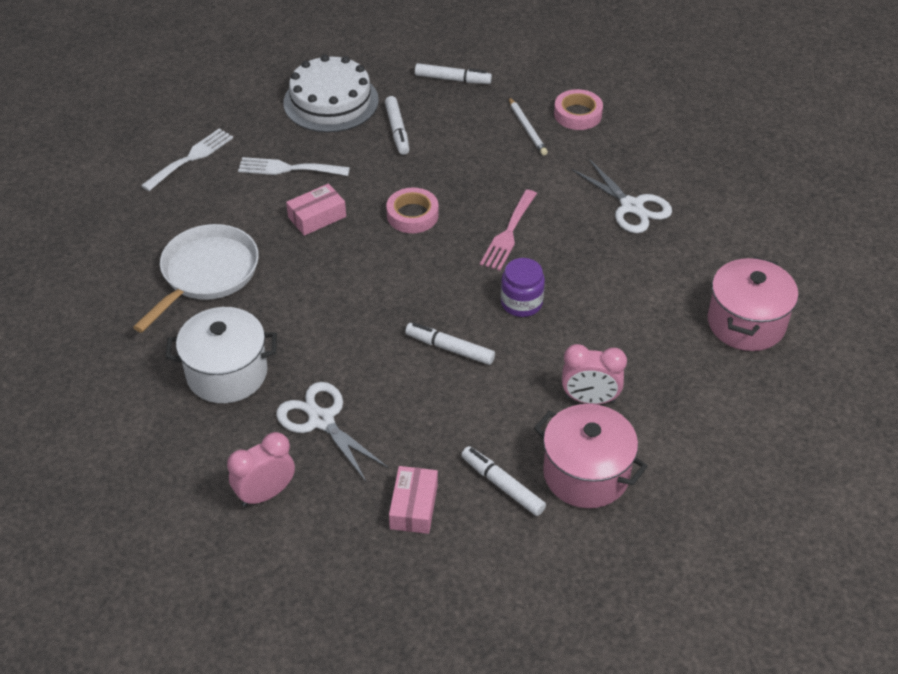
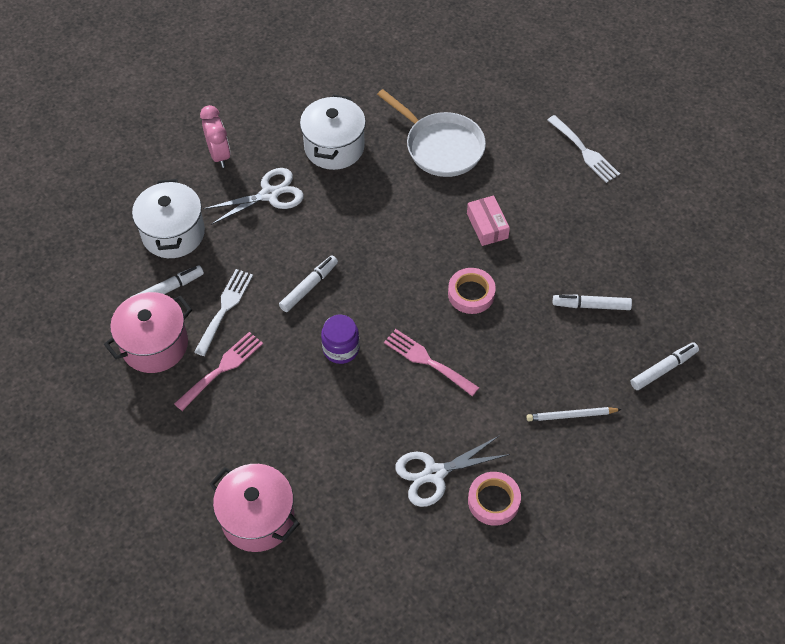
camera: 105 degrees right, 10 degrees up
white fork [238,157,350,176] -> white fork moved to [194,269,253,356]
white cake [283,55,379,133] -> none
pink box [389,466,438,534] -> white pot [132,179,205,258]
white marker [415,63,492,84] -> white marker turned 150 degrees counterclockwise [631,342,699,390]
pink tape [554,89,603,130] -> pink tape moved to [468,472,521,526]
pink clock [562,344,627,404] -> pink fork [174,332,263,411]

